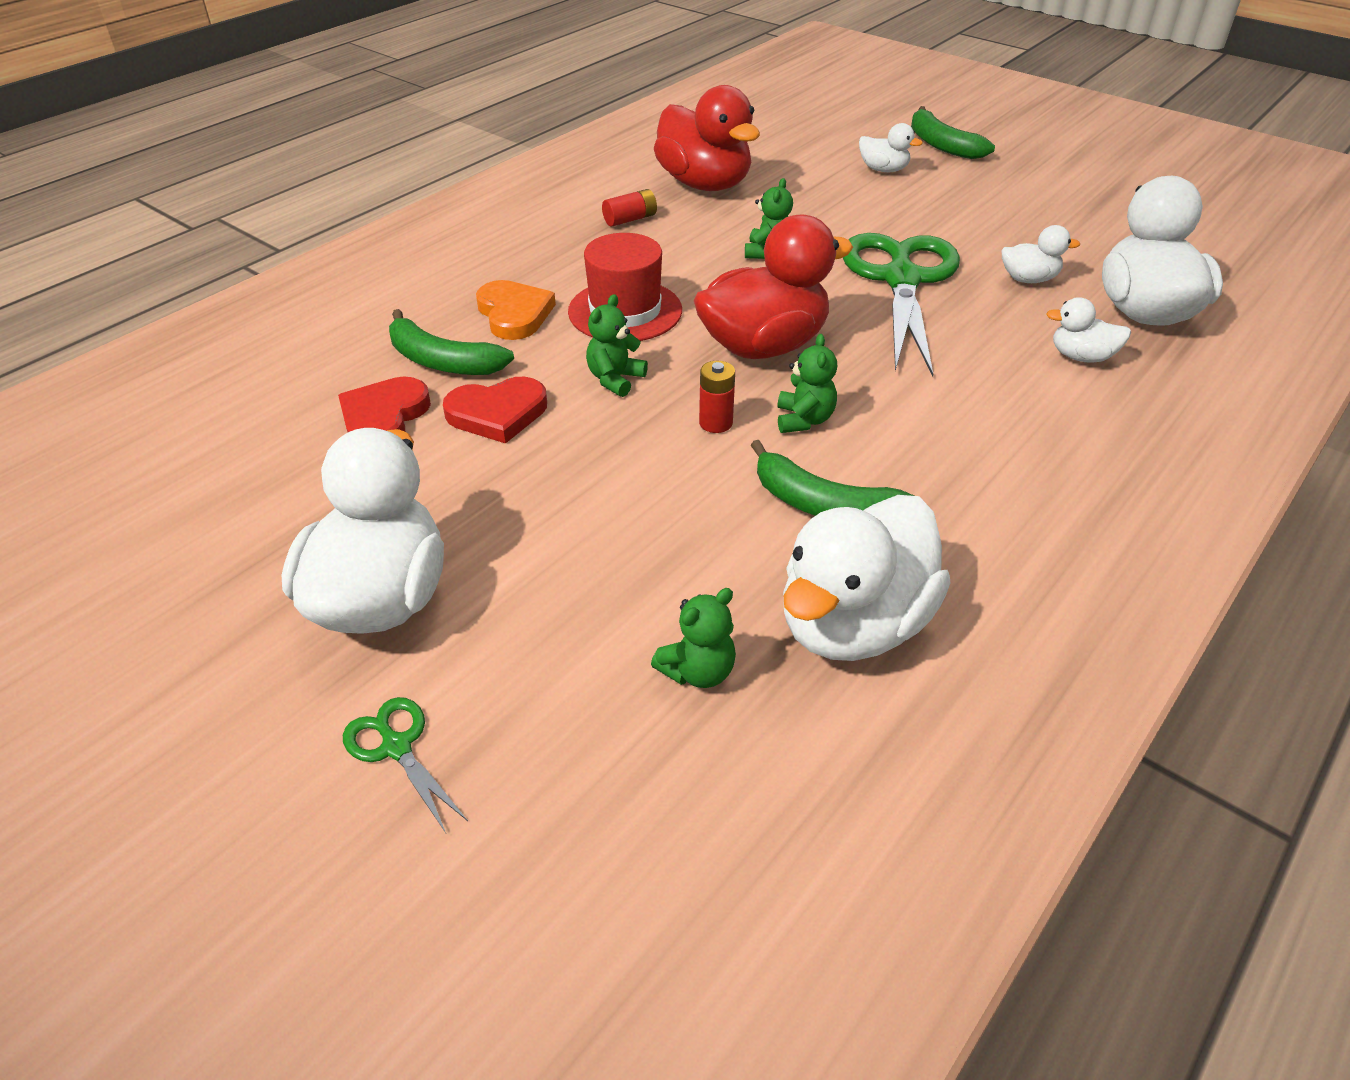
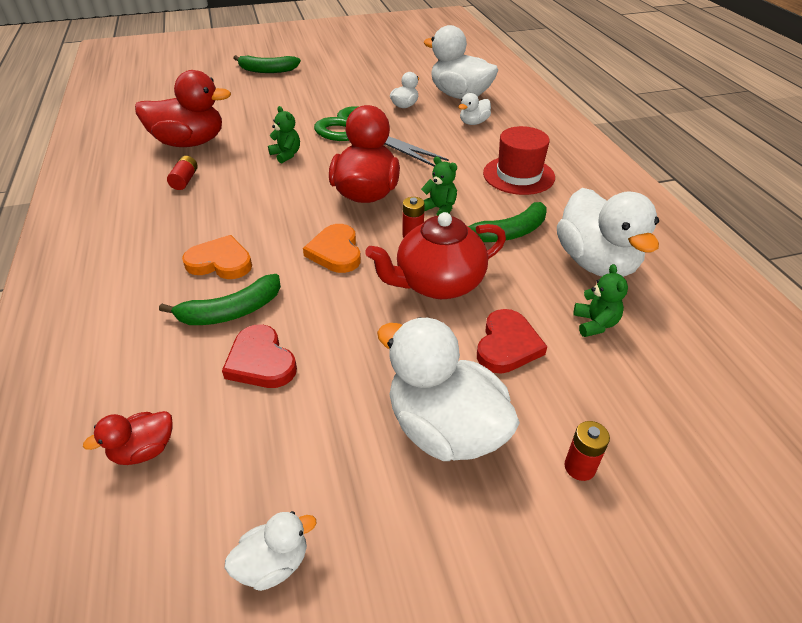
camera: 55 degrees left, 0 degrees up
green scissors [343,697,468,833] -> red battery [564,421,610,481]
red heart [443,377,547,444] -> red heart moved to [477,309,547,374]
red hat [568,233,682,341] -> red hat moved to [483,126,555,195]
green teddy bear [586,294,648,397] -> orange heart [303,224,361,273]
white duck [859,123,923,172] -> white duck moved to [225,511,316,591]
none -> red duck [83,411,173,465]
none -> red teapot [365,212,506,299]

